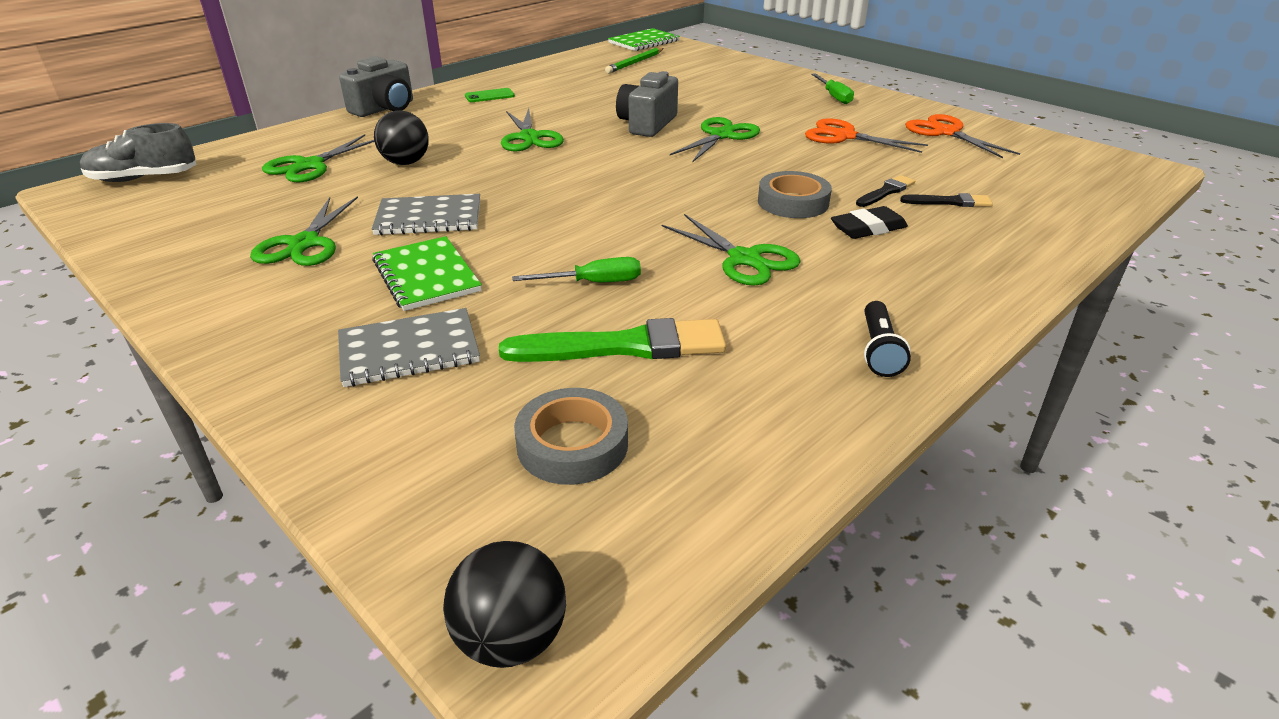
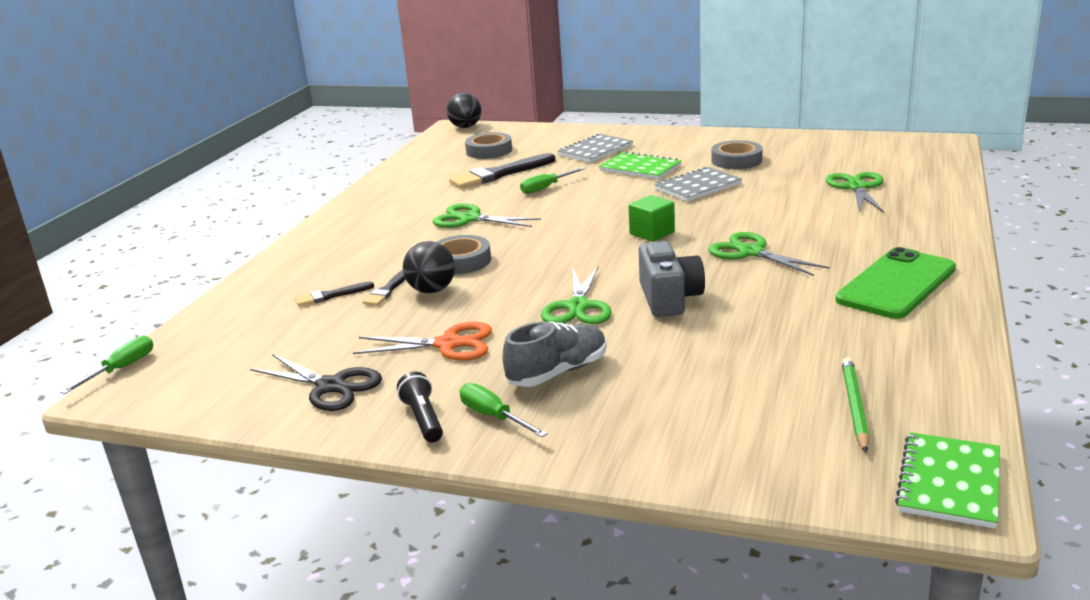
camera: 155 degrees right, 10 degrees down
grey shoe [80,123,197,182] -> grey shoe moved to [503,322,607,387]
green scissors [250,196,358,266] -> grey tape [711,140,763,169]
grey camera [339,56,413,117] -> none
black ball [374,110,429,165] -> black ball moved to [403,241,455,293]
green phone [465,88,515,102] -> green phone [835,247,956,319], size x2.32
green brush [499,318,726,362] -> black brush [449,153,555,189]
black eraser [831,206,908,239] -> none
black flashlight [864,301,911,377] -> black flashlight moved to [397,372,443,442]
orange scissors [905,114,1020,158] -> black scissors [250,354,382,411]
none -> green screwdriver [60,336,153,394]
none -> green cube [629,195,675,242]

